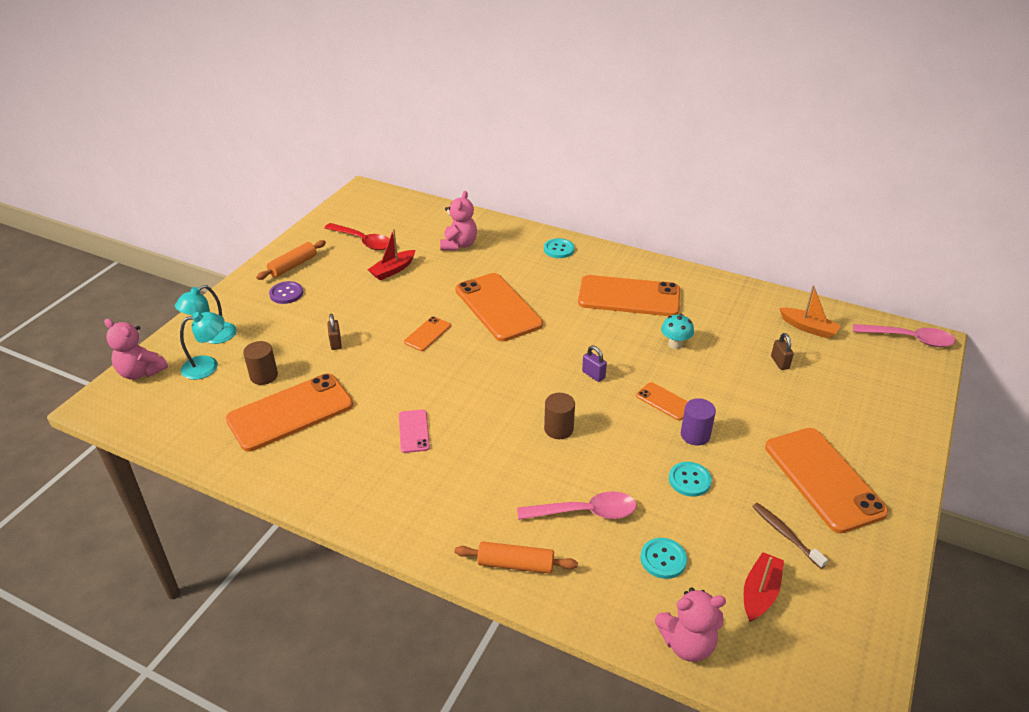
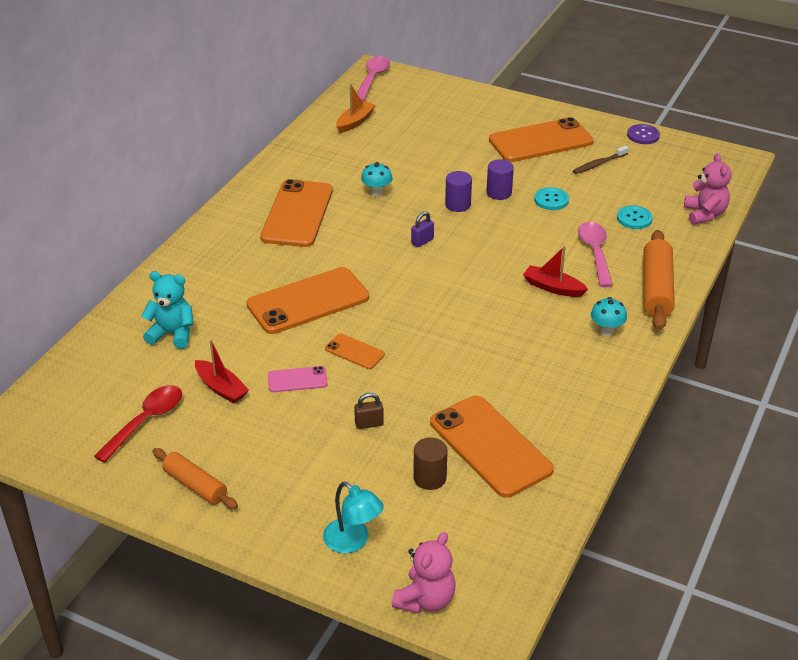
camera: 90 degrees left, 0 degrees up
turquoise lamp [180,312,224,380] -> none
purple button [269,281,303,304] -> purple button moved to [627,124,660,144]
pink phone [399,410,430,453] -> pink phone moved to [268,366,327,392]
pink teddy bear [440,191,477,251] -> turquoise teddy bear [141,271,194,349]
orange rolling pin [455,541,578,574] -> orange rolling pin [643,230,675,330], size x1.54
turquoise button [544,238,575,258] -> none
brown cylinder [544,393,575,439] -> none
orange phone [636,382,688,421] -> purple cylinder [445,171,472,212]
red boat [744,552,784,622] -> red boat moved to [523,246,588,297]
brown padlock [771,333,794,370] -> none
none -> turquoise mushroom [591,297,627,337]

